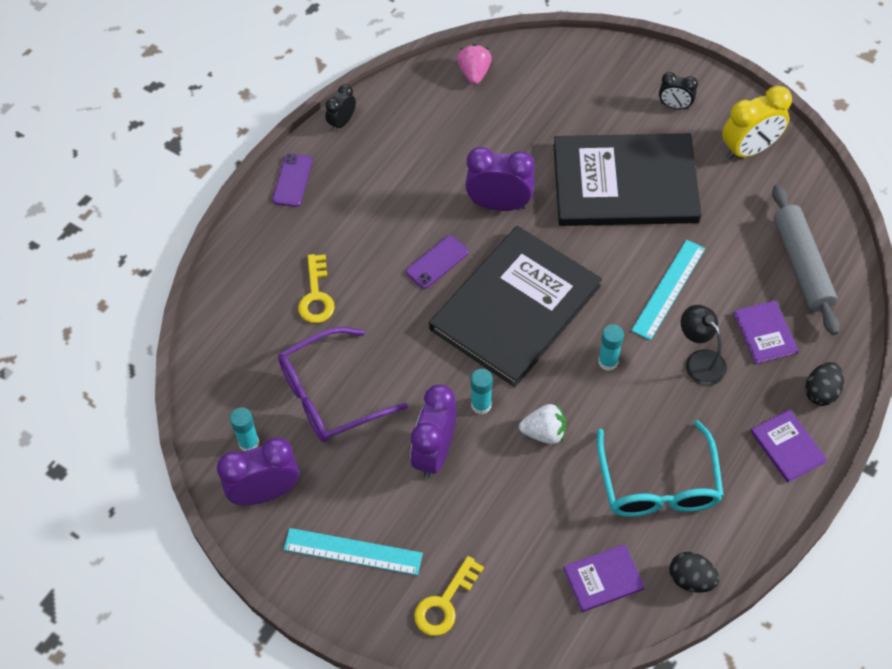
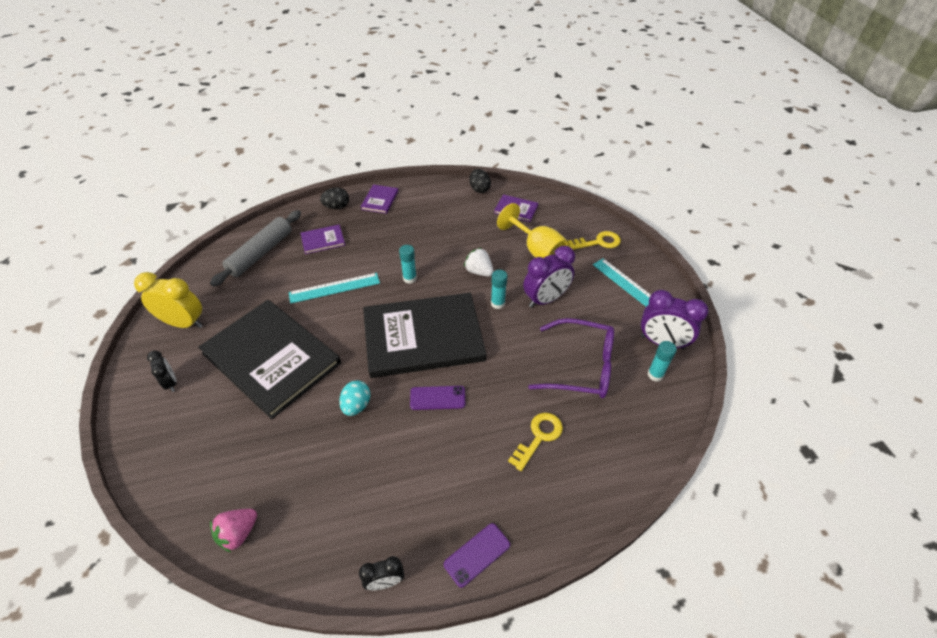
camera: 140 degrees left, 10 degrees down
purple clock [465,147,535,211] -> turquoise egg [339,380,370,416]
turquoise glasses [597,420,724,517] -> none
black lamp [681,305,727,385] -> none
purple book [733,301,799,364] -> purple book turned 45 degrees clockwise [300,225,345,254]
none -> yellow goblet [497,203,569,258]

